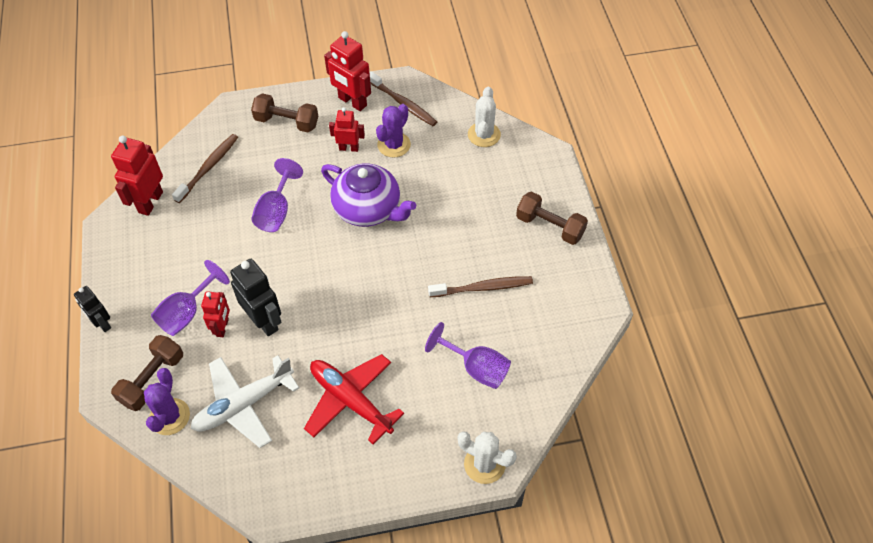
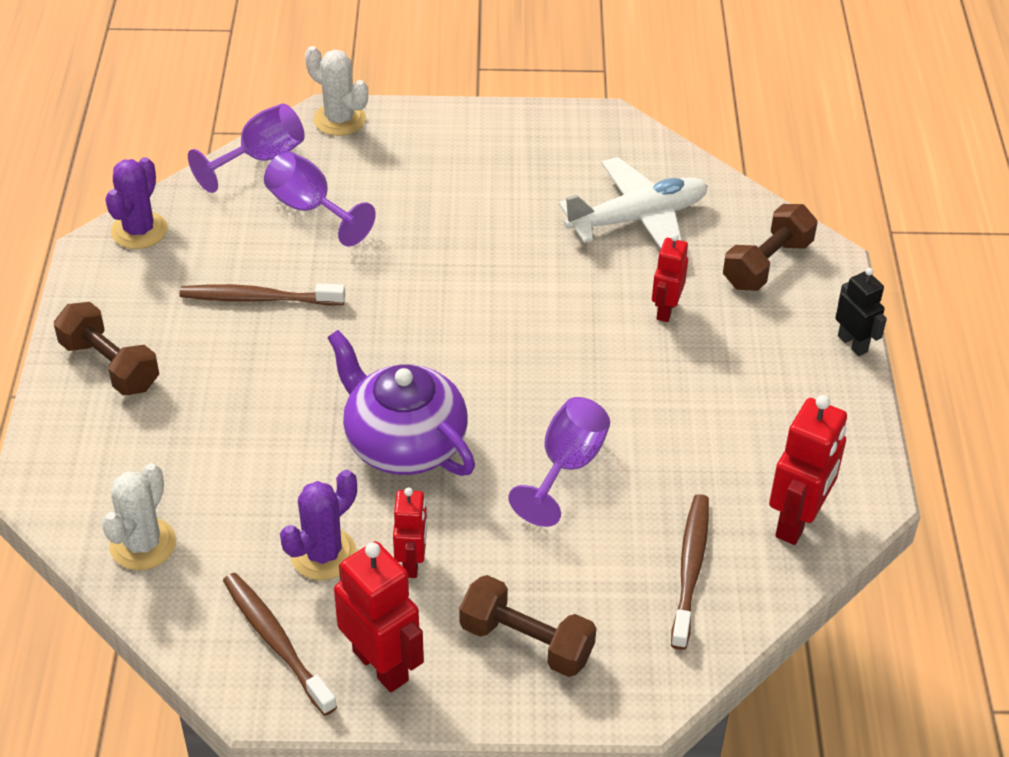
camera: 170 degrees left, 10 degrees down
purple cactus [144,368,190,435] -> purple cactus moved to [105,157,167,249]
purple goblet [151,260,230,336] -> purple goblet moved to [188,103,305,193]
brown toothbrush [172,134,238,203] -> brown toothbrush turned 150 degrees clockwise [671,494,709,650]
black robot [230,259,281,336] -> none
red plane [304,354,404,445] -> none
red robot [329,107,365,152] -> red robot turned 105 degrees counterclockwise [393,487,427,578]

